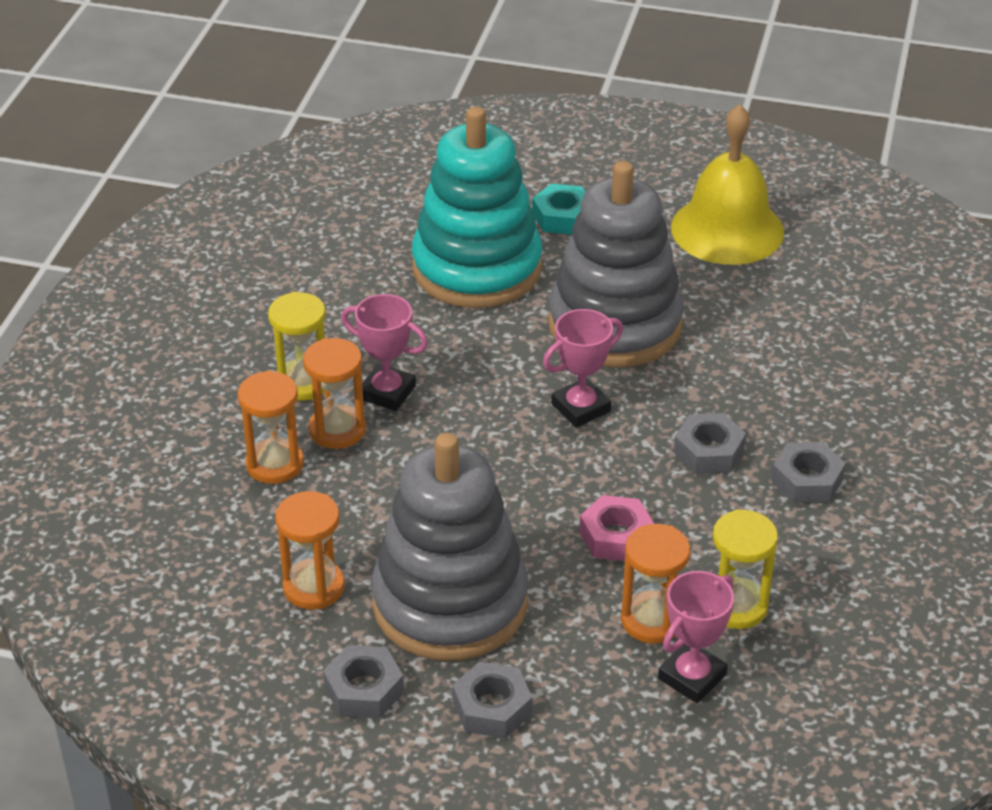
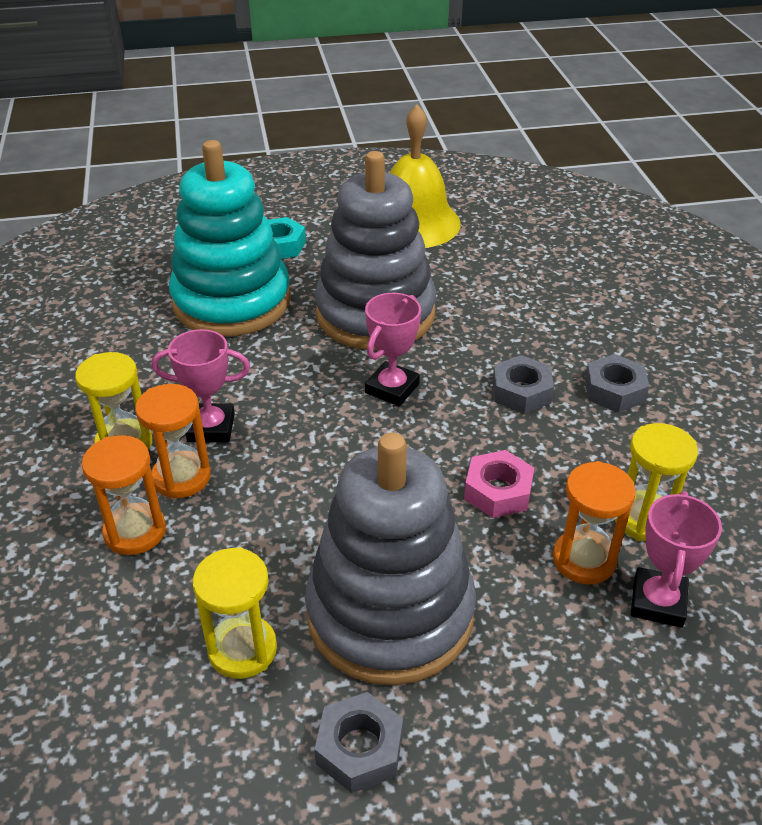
camera: 25 degrees left, 0 degrees up
orange hourglass [275,491,345,610] -> yellow hourglass [193,547,277,679]
grey nut [453,661,532,738] -> none

